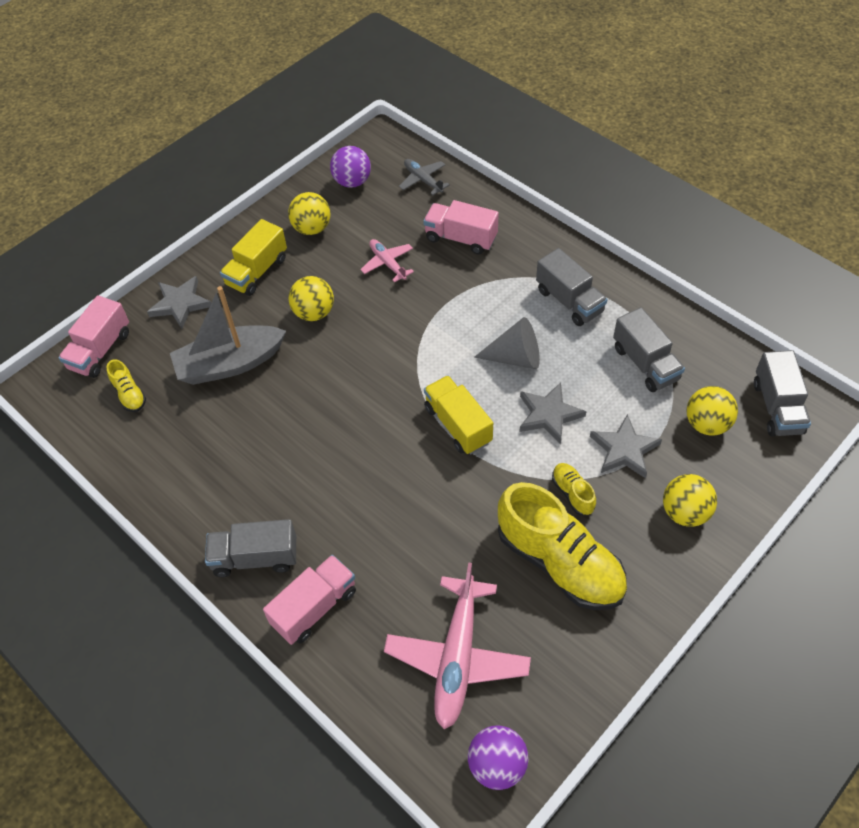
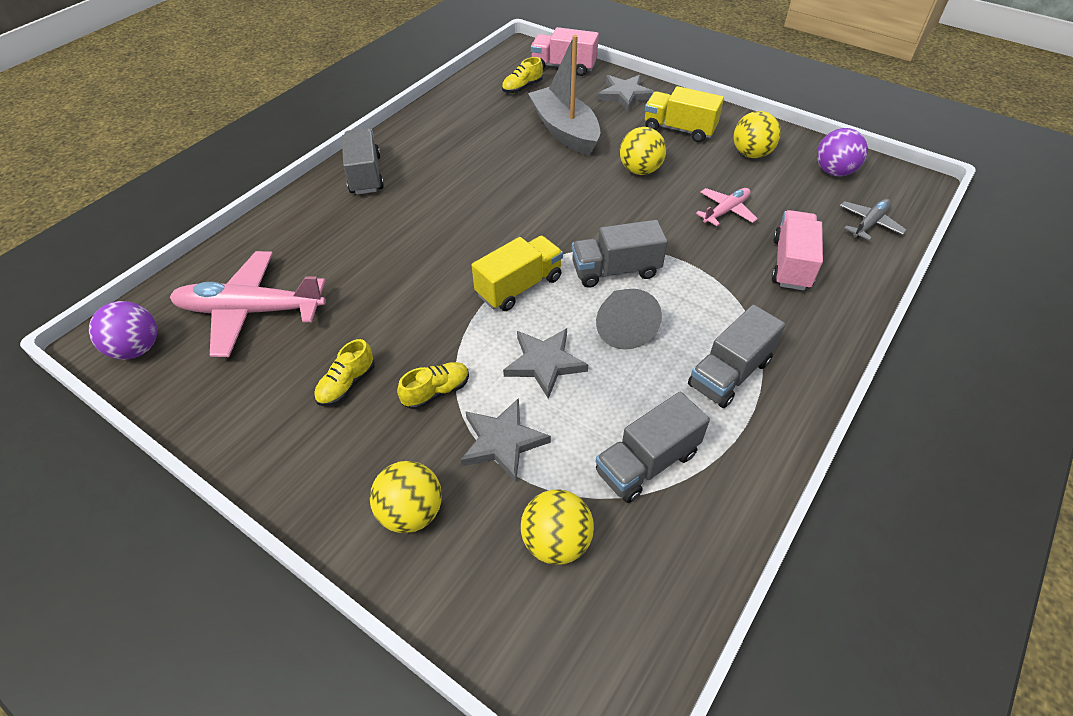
camera: 80 degrees right, 5 degrees down
pink truck [263,555,356,645] -> none
yellow shoe [498,482,627,610] -> yellow shoe [314,339,375,406], size x0.44
grey truck [754,350,811,436] -> grey truck moved to [572,220,668,288]

